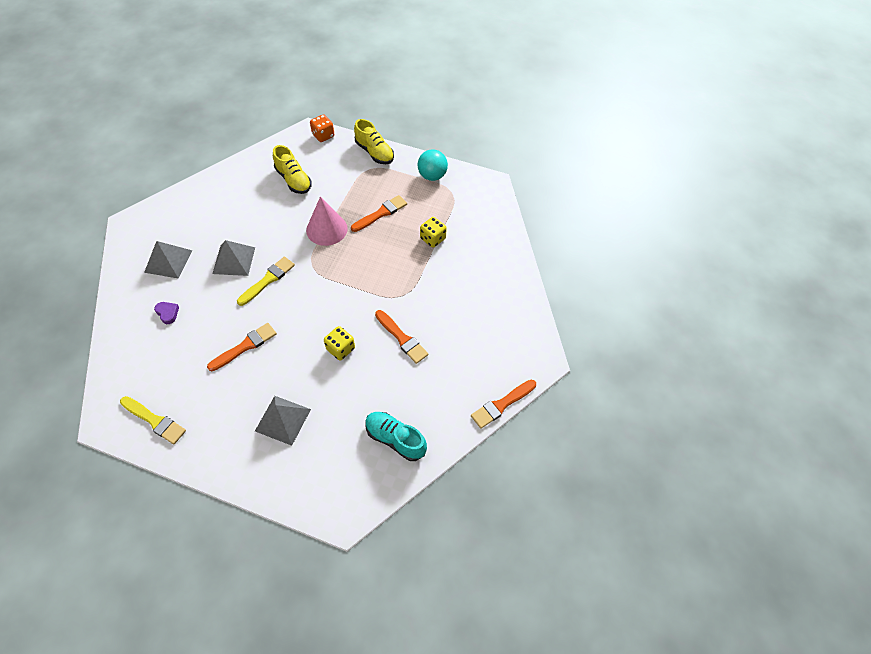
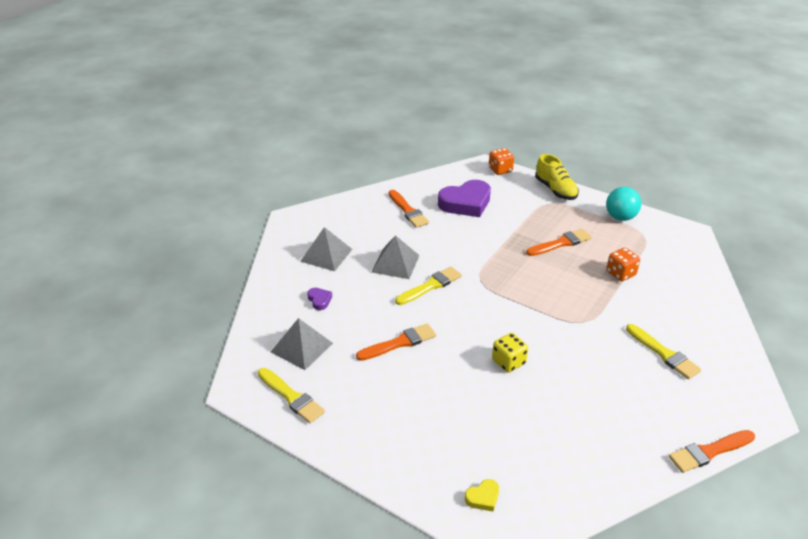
camera: 15 degrees right, 20 degrees down
grey pyramid [255,396,311,446] -> grey pyramid moved to [271,318,333,370]
yellow shoe [273,145,312,194] -> purple heart [438,180,491,217]
pink cone [306,197,348,246] -> none
turquoise shoe [365,412,427,461] -> none
orange brush [375,310,429,364] -> orange brush moved to [389,190,429,228]
yellow dice [420,217,447,248] -> orange dice [606,248,640,281]
none -> yellow heart [465,479,499,512]
none -> yellow brush [626,324,701,379]

